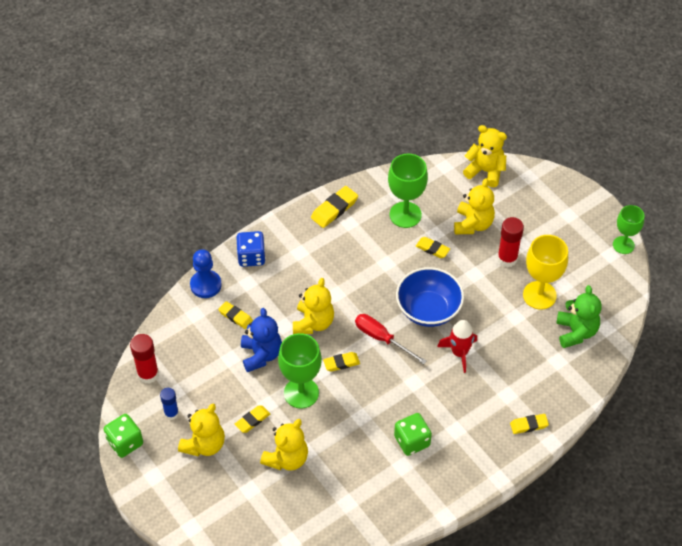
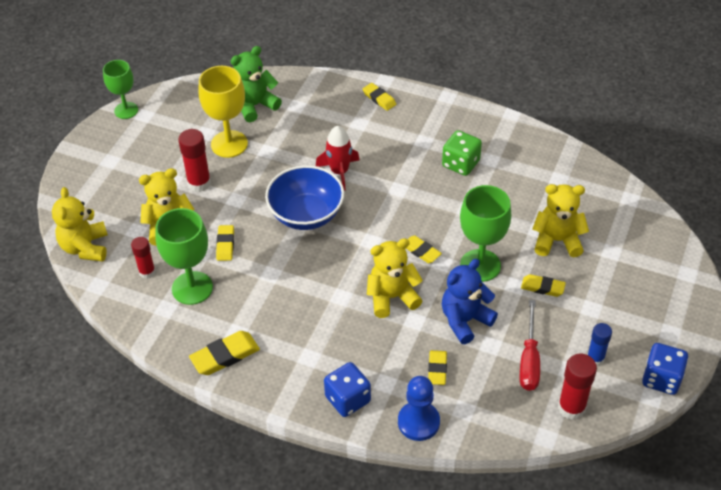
camera: 120 degrees left, 5 degrees down
green dice [104,414,143,458] -> blue dice [642,343,688,395]
yellow teddy bear [178,404,225,457] -> none
yellow eraser [311,186,358,228] -> yellow eraser turned 45 degrees counterclockwise [189,331,260,375]
red screwdriver [355,314,426,364] -> red screwdriver moved to [520,300,540,391]
none -> red glue stick [131,237,156,279]

